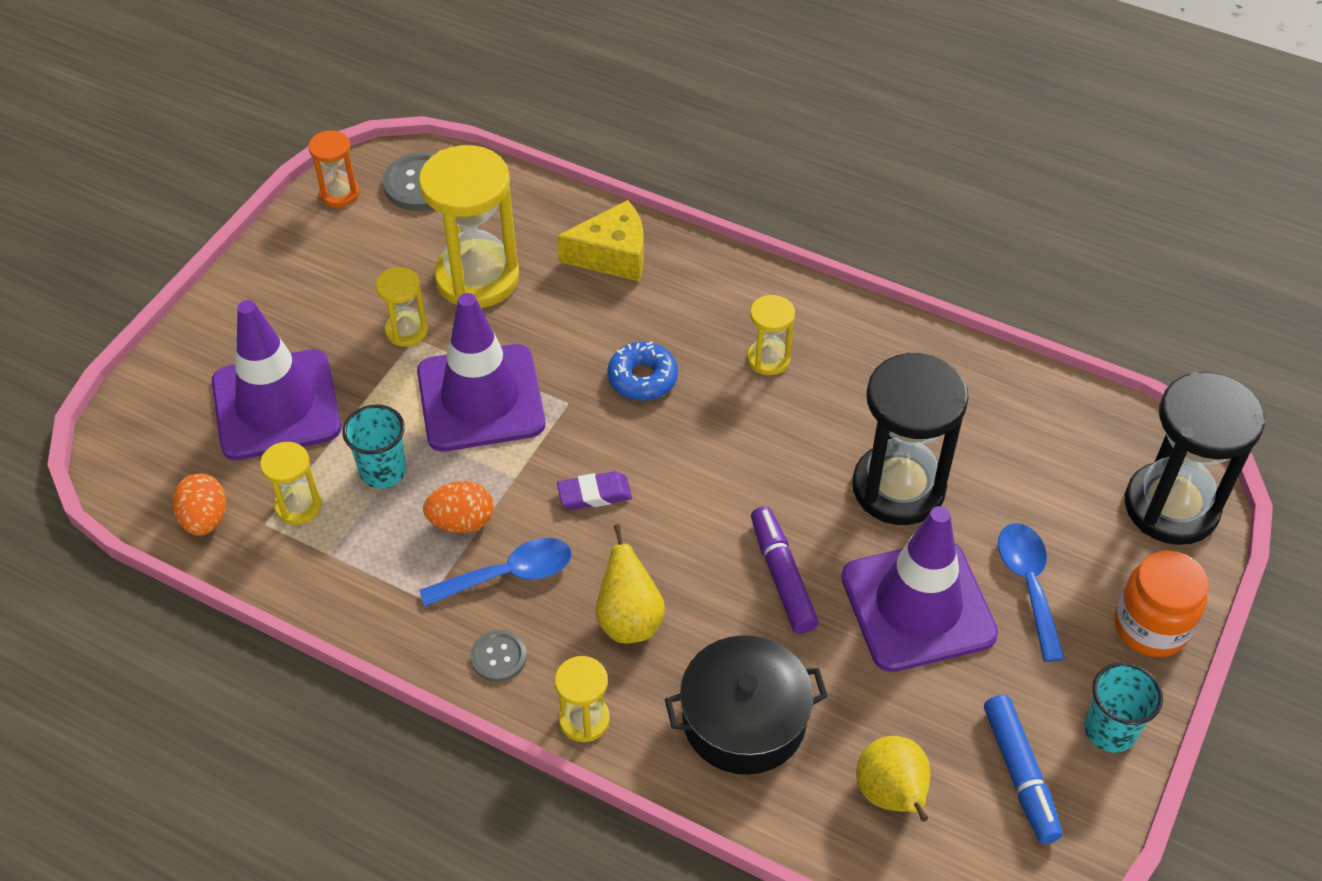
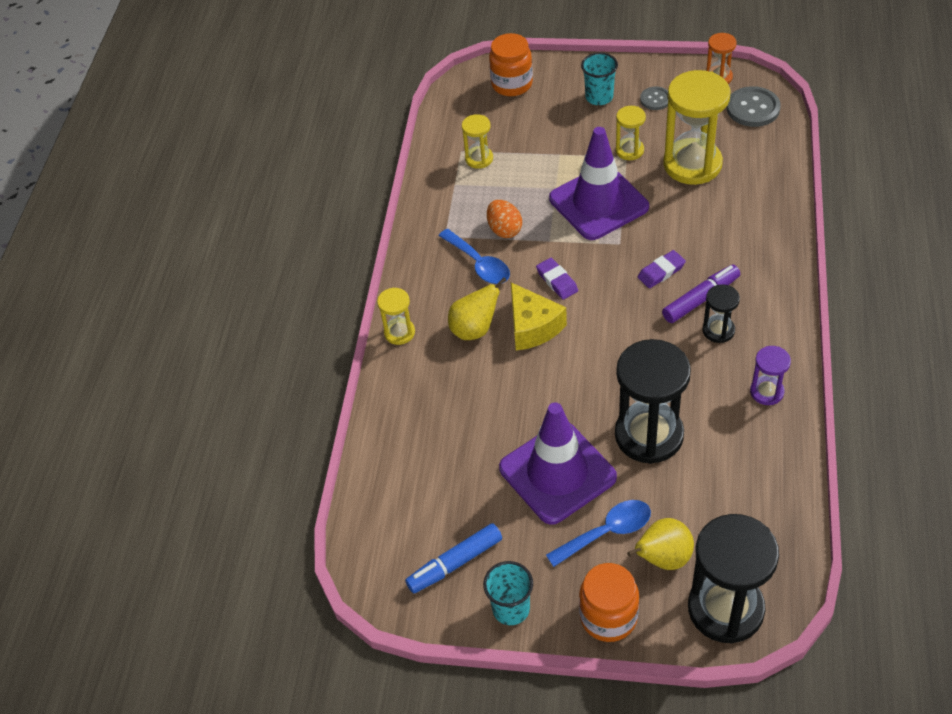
camera: 75 degrees right, 0 degrees up
orange egg [173,473,226,536] -> none
purple traffic cone [212,300,341,460] -> none
turquoise cup [342,404,406,488] -> turquoise cup moved to [581,53,618,105]
grey button [470,630,527,682] -> grey button moved to [640,87,668,110]
yellow cheese [557,200,644,282] -> yellow cheese moved to [511,282,567,351]
blue donut [607,341,678,401] -> purple eraser [637,250,686,288]
black pot [665,635,828,775] -> none
yellow hourglass [747,295,795,375] -> black hourglass [703,284,740,343]
purple marker [751,506,819,634] -> purple marker moved to [662,264,740,323]
yellow pear [856,736,930,822] -> yellow pear moved to [627,518,694,570]
none -> orange jar [489,33,533,96]
none -> purple hourglass [750,346,791,405]

